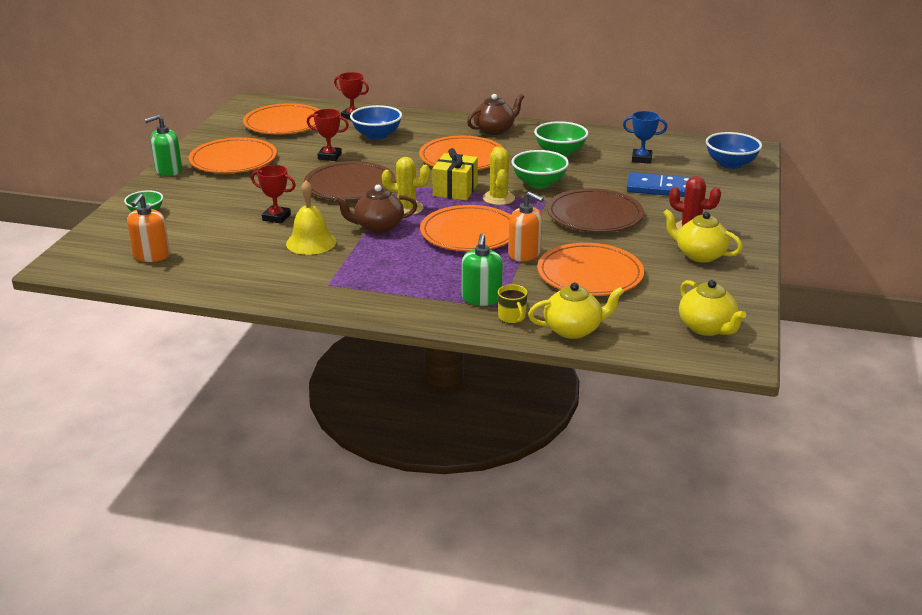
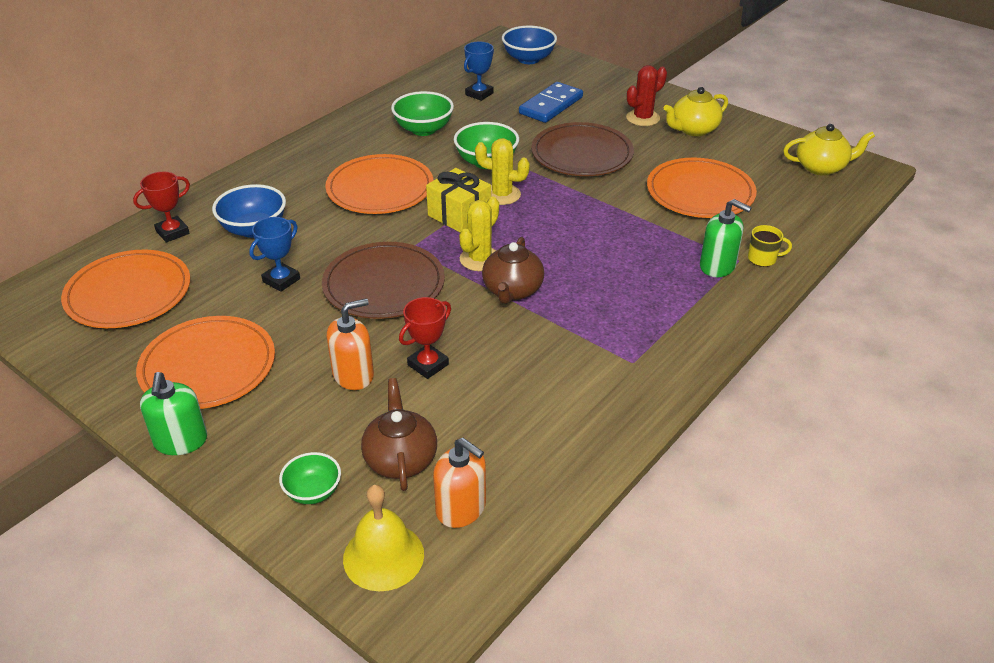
camera: 65 degrees left, 10 degrees up
yellow bell [286,180,336,255] -> yellow bell moved to [343,484,424,591]
red trophy [307,109,349,161] -> blue trophy [249,217,300,292]
orange plate [420,205,511,252] -> none
brown teapot [467,94,524,135] -> brown teapot moved to [361,378,437,491]
orange soap dispenser [508,191,544,262] -> orange soap dispenser moved to [327,298,374,390]
yellow teapot [528,283,624,339] -> none

